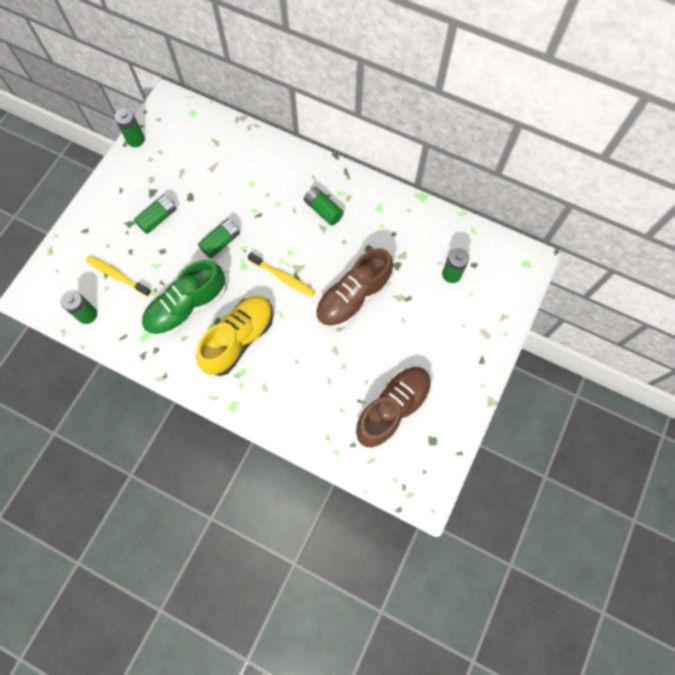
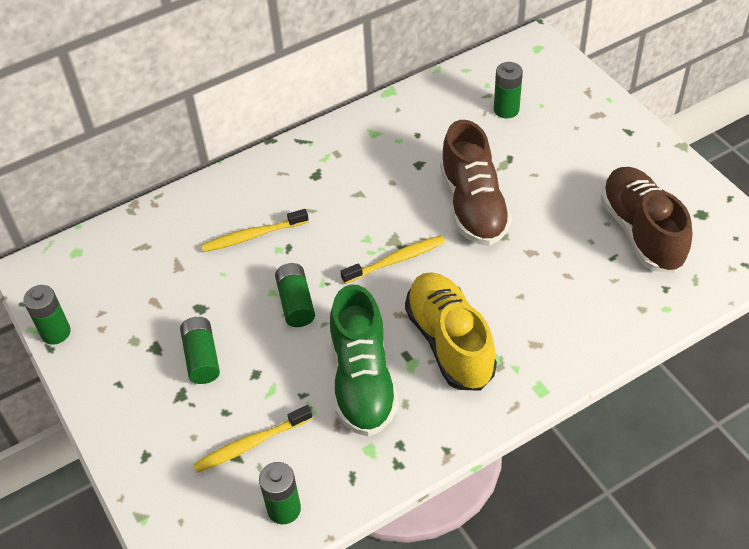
camera: 55 degrees left, 20 degrees down
green battery [304,187,344,226] -> none
none -> yellow toothbrush [202,209,309,252]

